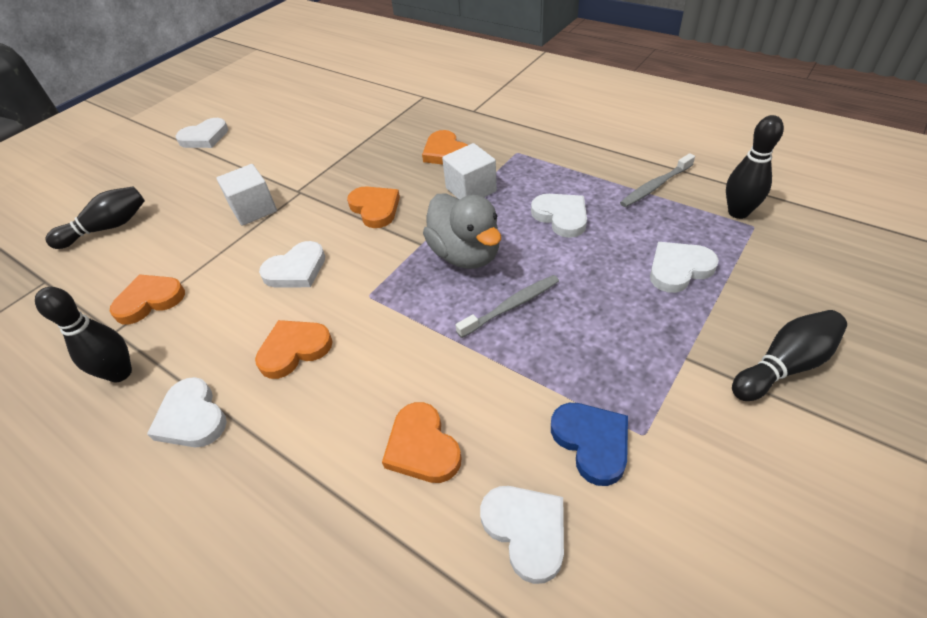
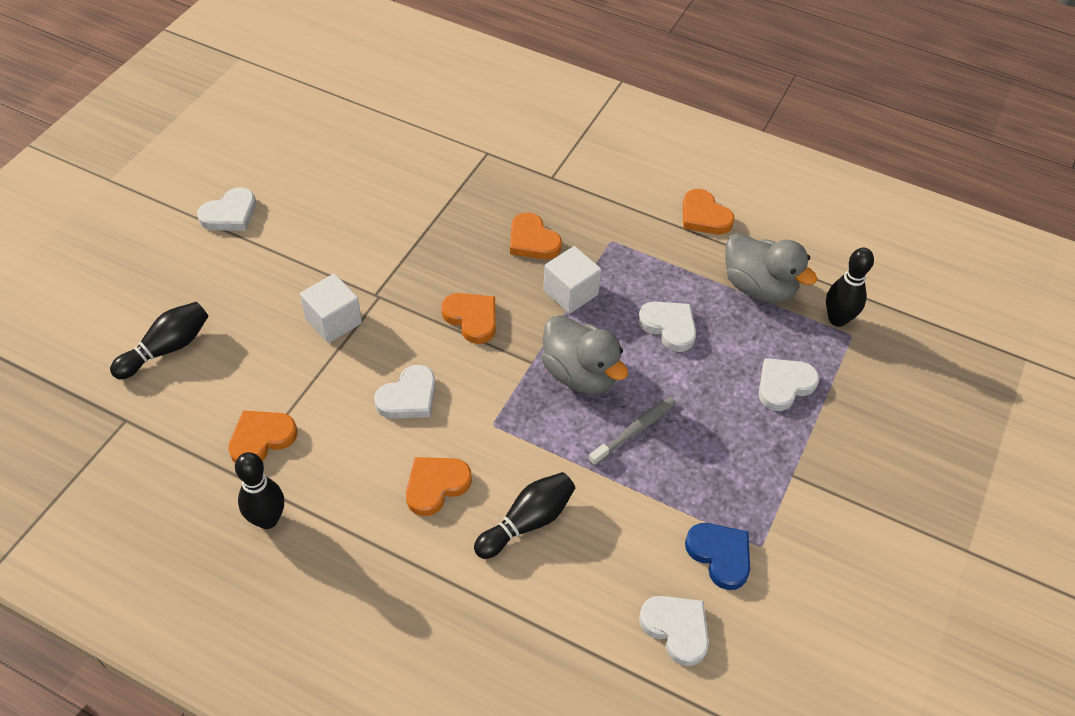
camera: 15 degrees left, 5 degrees up
white heart [147,377,227,447] -> none
orange heart [382,402,462,483] -> orange heart moved to [683,189,735,234]
grey toothbrush [620,153,695,207] -> grey duck [725,233,818,303]
black bowling pin [732,310,847,401] -> black bowling pin moved to [474,472,575,559]

